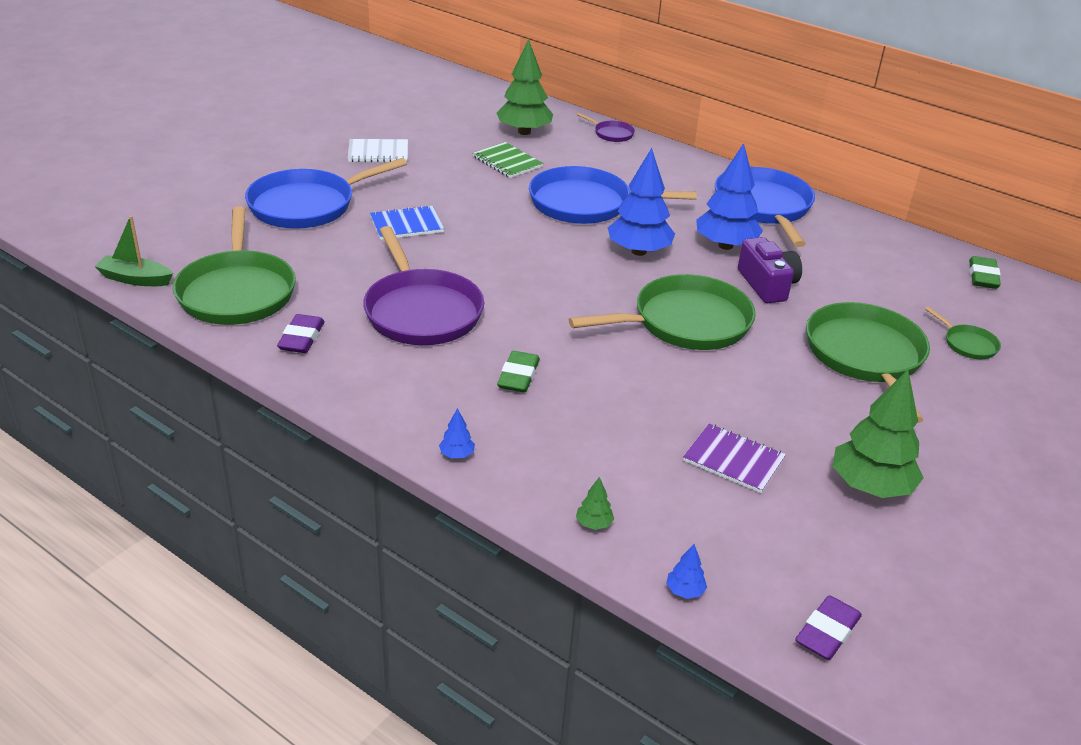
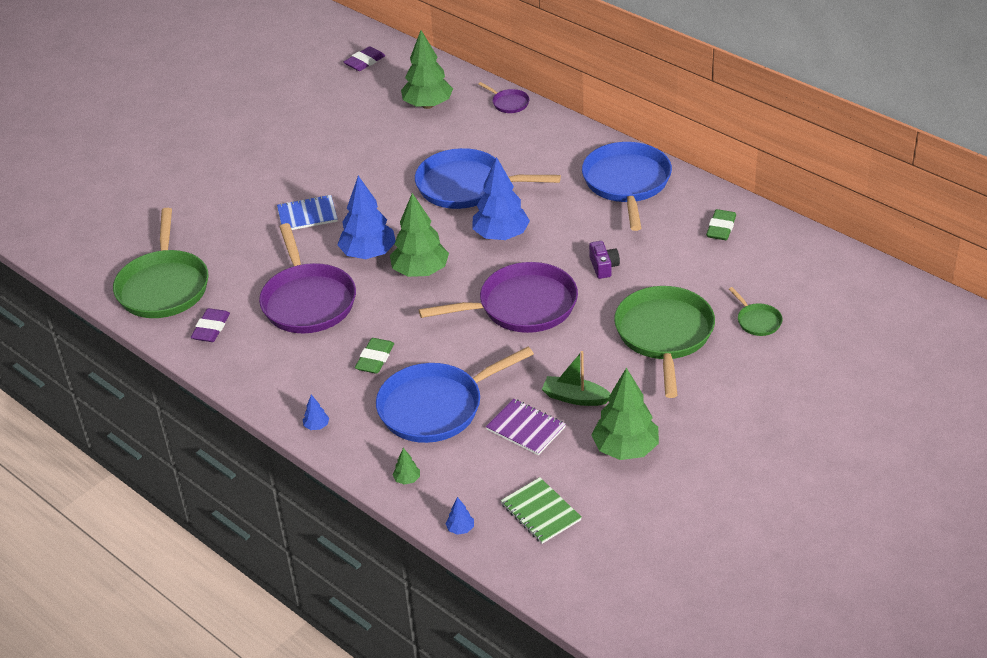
camera: 10 degrees right, 5 degrees up
green boat [94,216,173,286] -> green boat moved to [542,351,611,406]
blue pan [245,158,407,229] -> blue pan moved to [376,347,534,443]
white notebook [348,139,408,162] -> none
green notebook [473,142,543,178] -> green notebook moved to [500,477,582,544]
green pan [569,274,756,350] -> purple pan [419,262,578,333]
blue tree [696,143,763,250] -> blue tree moved to [337,176,396,259]
purple camera [738,237,802,303] -> purple camera [589,241,620,279], size x0.64
purple eraser [795,595,862,660] -> purple eraser moved to [344,47,385,71]
green eraser [969,256,1001,289] -> green eraser moved to [706,209,736,240]
none -> green tree [390,193,449,277]

